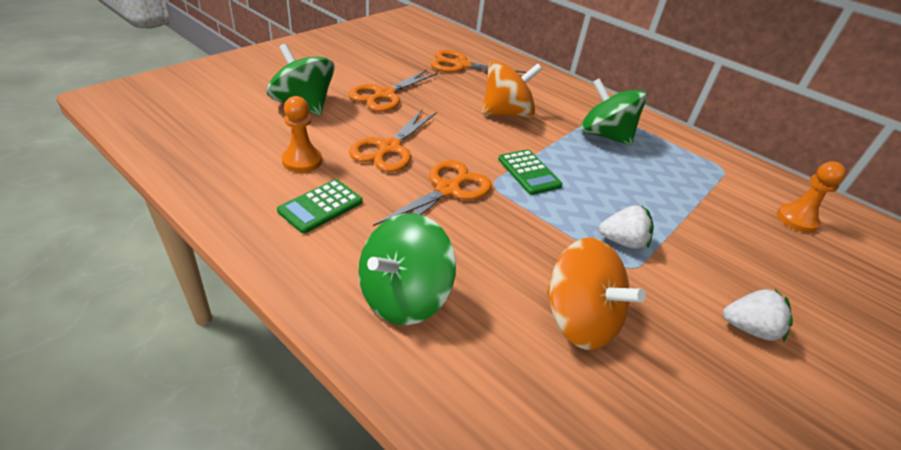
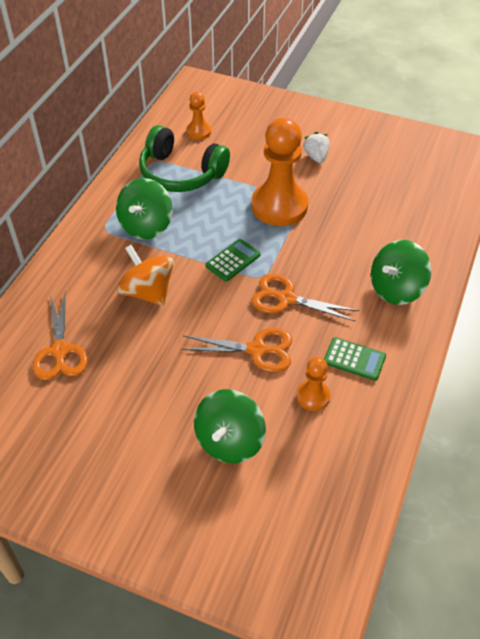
camera: 105 degrees left, 10 degrees up
orange scissors [348,69,438,112] -> none
green spinning top [358,213,456,325] -> green spinning top turned 120 degrees clockwise [371,240,431,305]
orange spinning top [546,237,646,350] -> none
white strawberry [599,205,654,249] -> orange pawn [252,118,308,226]
none -> green headphones [139,125,230,192]

